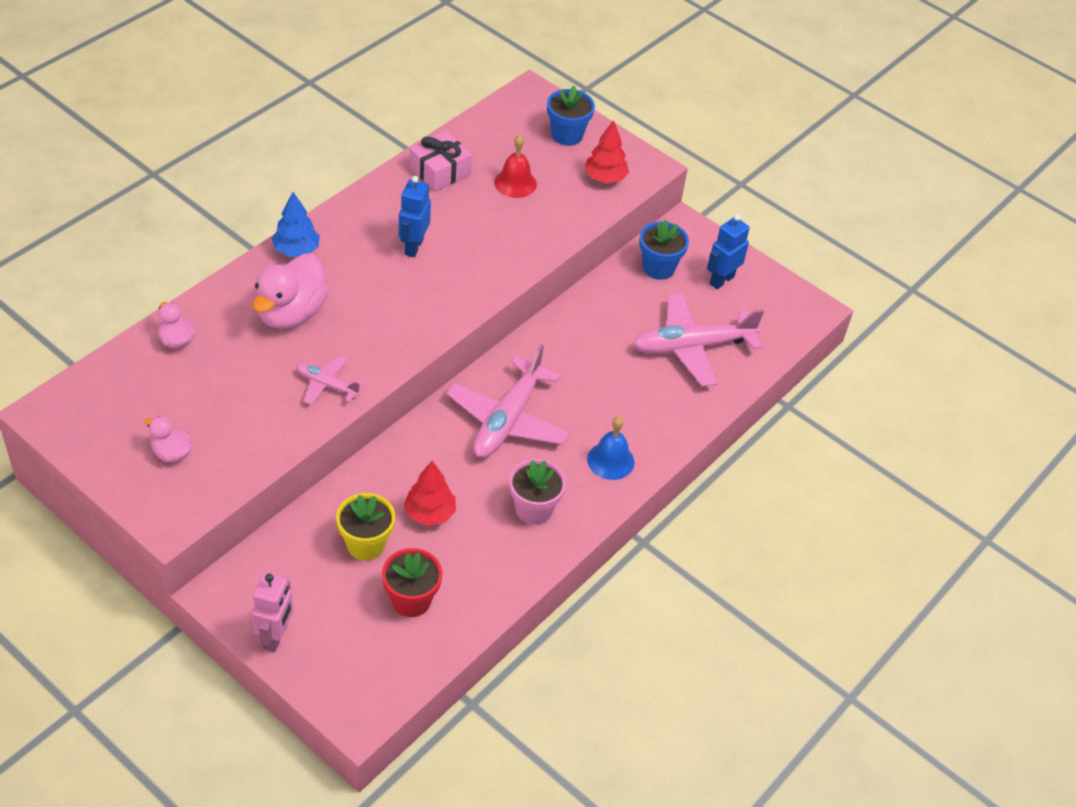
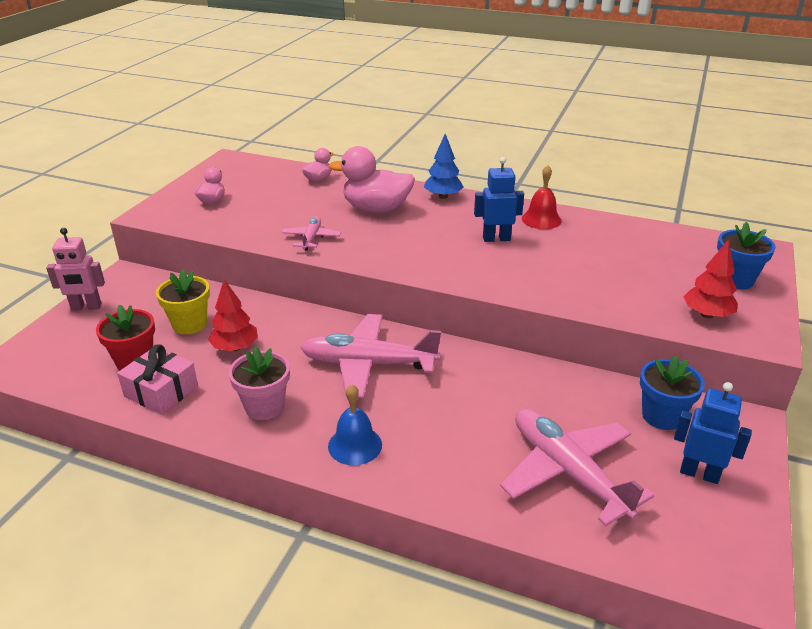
camera: 75 degrees right, 15 degrees down
pink gift [409,131,472,191] -> pink gift moved to [117,344,198,415]
red bell [494,135,537,198] -> red bell moved to [522,165,562,229]

